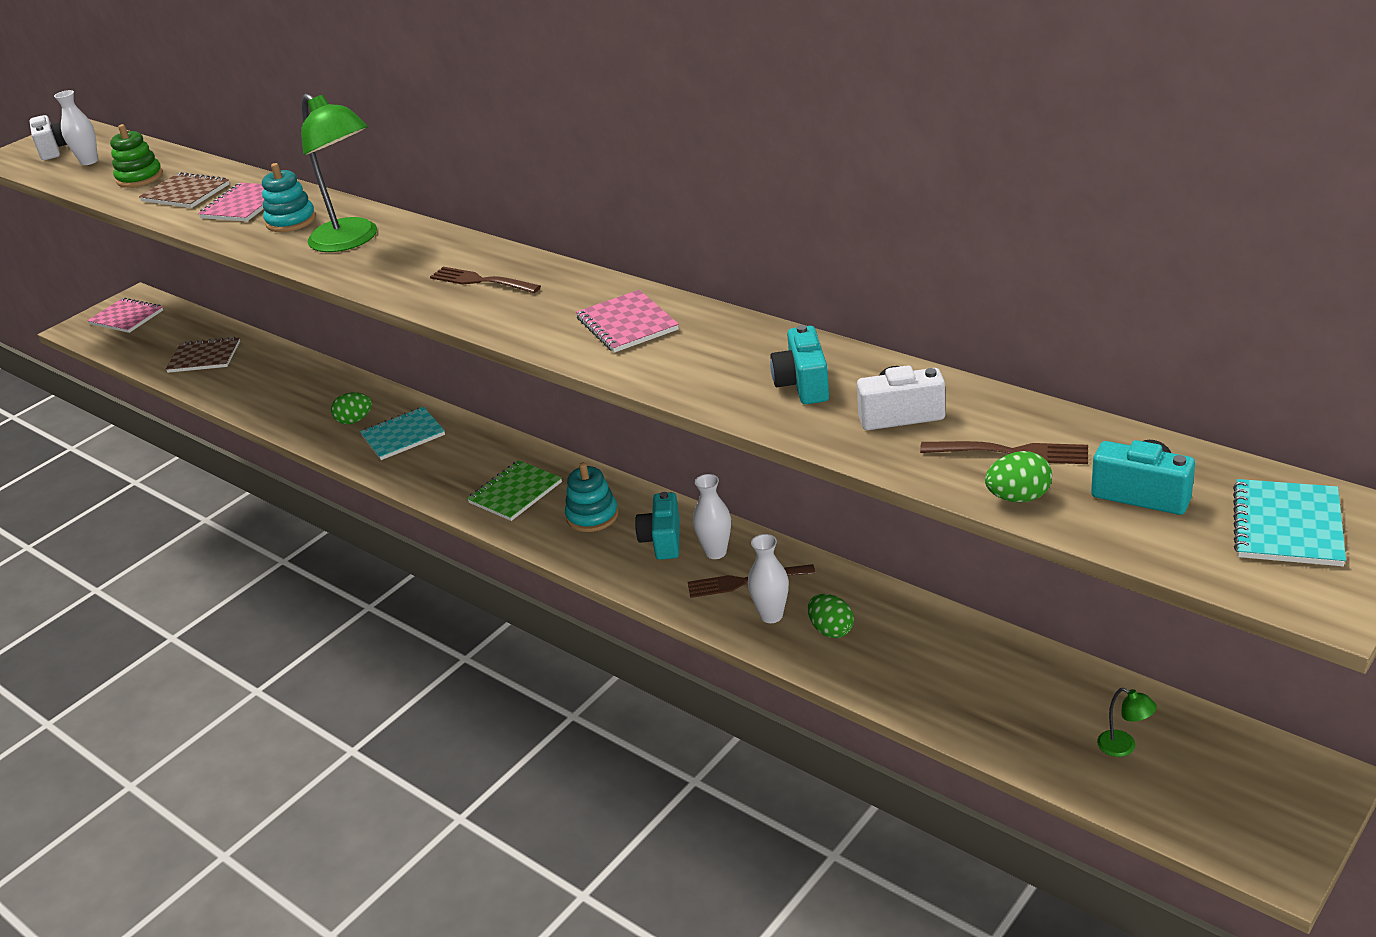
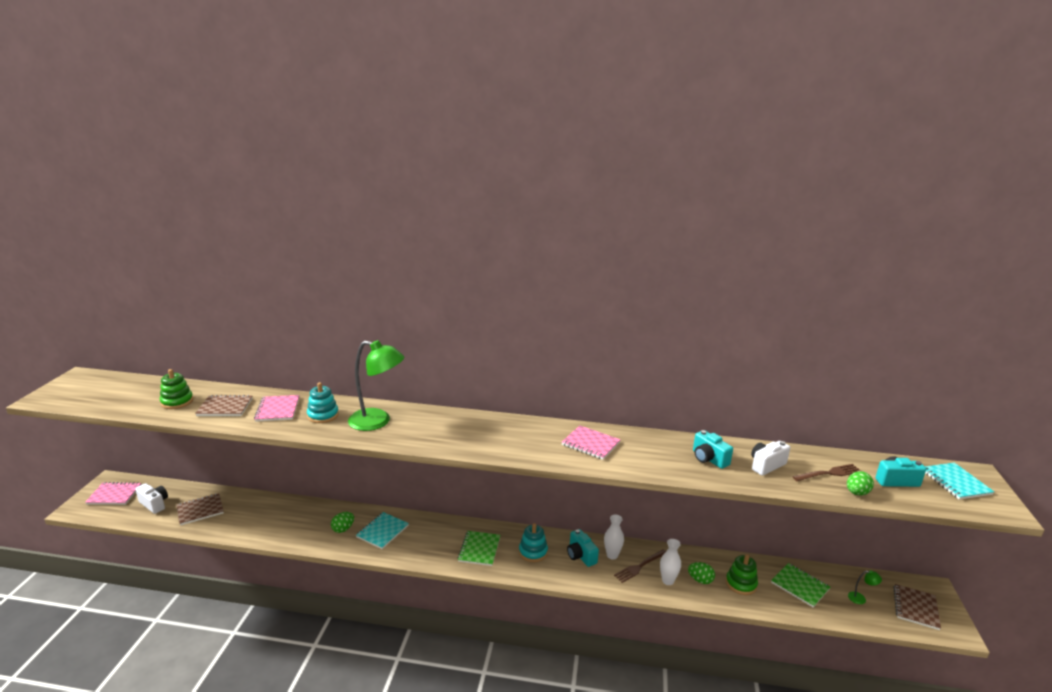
camera: 35 degrees left, 10 degrees down
white camera [29,115,67,160] -> white camera moved to [135,483,168,514]
white vase [54,90,98,165] -> none
brown fork [430,267,541,293] -> none
none -> green stacking toy [726,554,758,595]
none -> green notebook [771,563,830,608]
none -> brown notebook [893,584,941,630]

